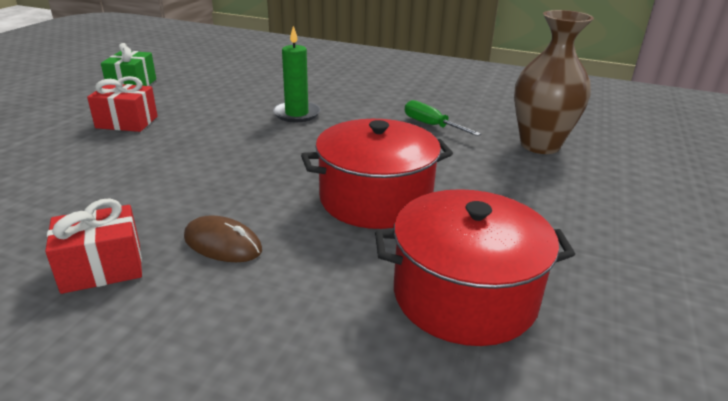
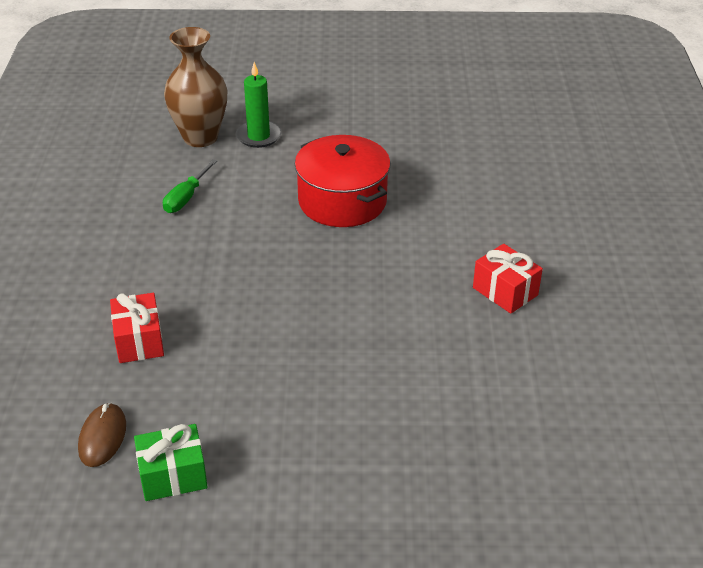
camera: 110 degrees left, 10 degrees up
red gift [87,76,158,132] -> red gift moved to [110,293,164,363]
brown mouse [184,215,262,262] -> brown mouse moved to [78,403,126,467]
green candle [273,26,321,122] -> green candle moved to [236,62,281,148]
red pot [375,189,575,346] -> none

